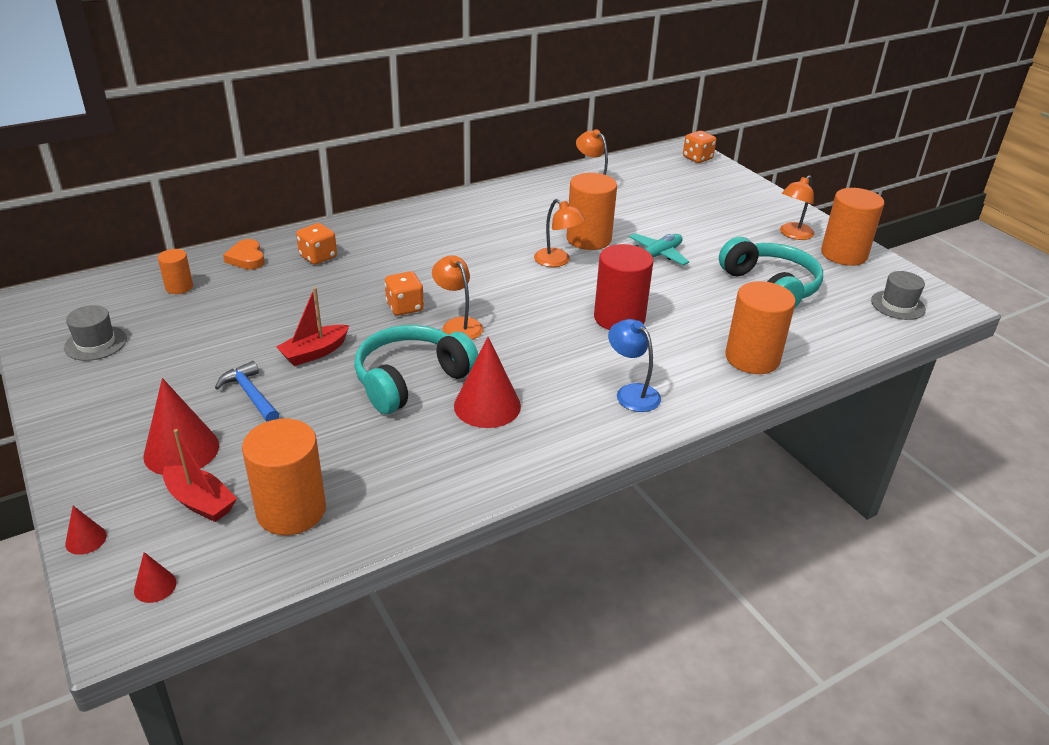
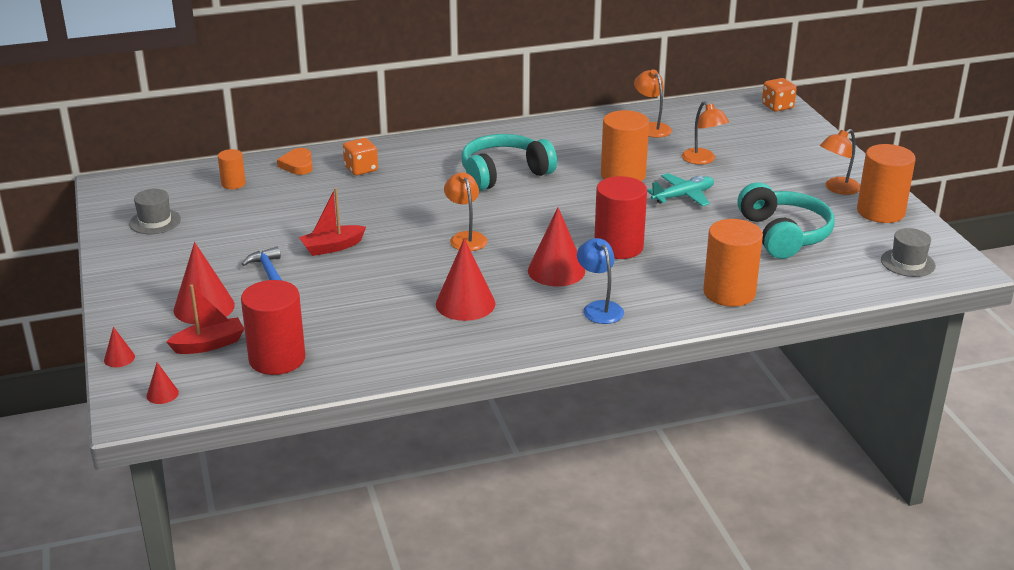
camera: 15 degrees right, 5 degrees down
red boat [163,429,237,522] -> red boat turned 75 degrees counterclockwise [166,284,244,354]
orange cylinder [242,419,326,535] -> red cylinder [241,280,305,375]
turquoise headphones [354,325,478,414] -> turquoise headphones moved to [461,134,557,191]
orange dice [385,271,424,316] -> none
orange lamp [534,199,586,267] -> orange lamp moved to [682,101,729,165]
none -> red cone [528,207,585,286]

